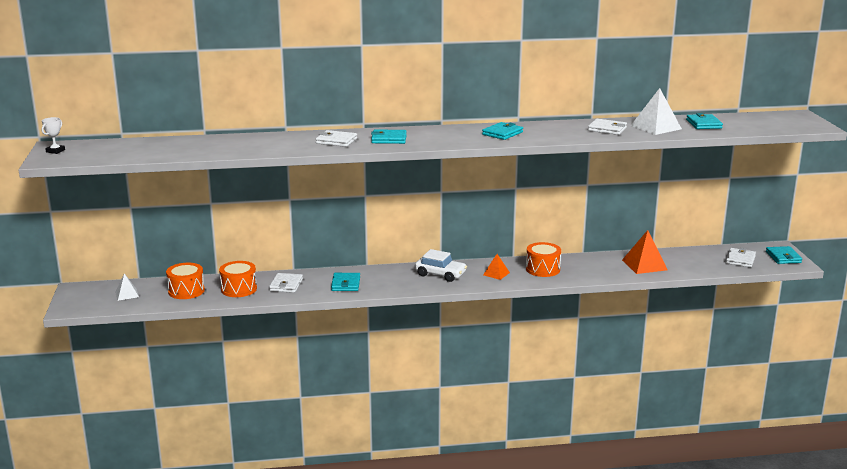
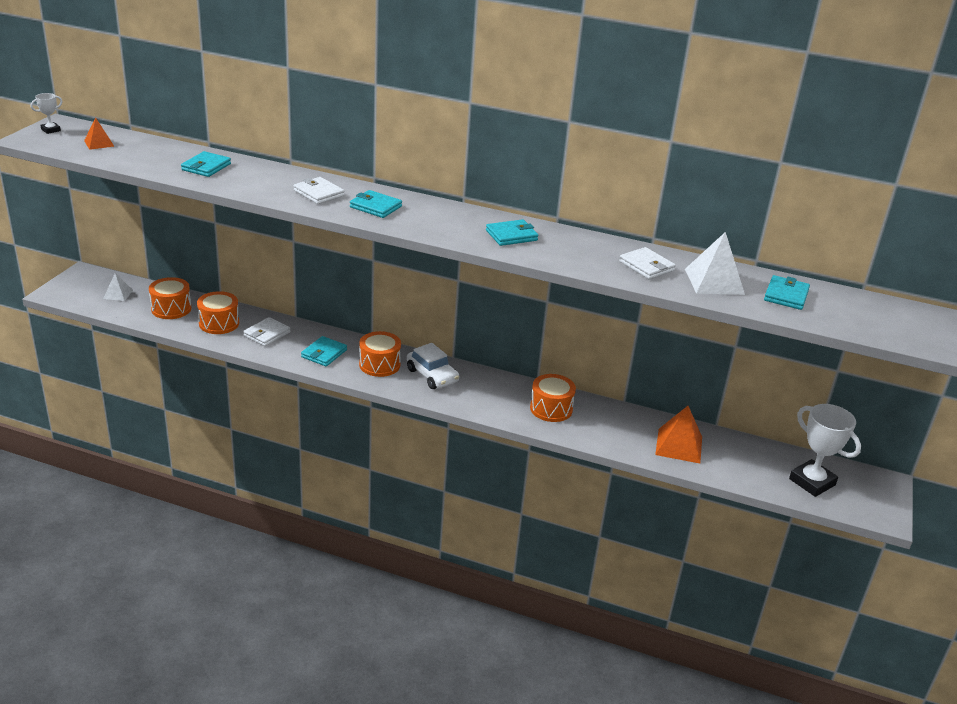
camera: 25 degrees right, 10 degrees up
orange pyramid [483,254,510,280] -> orange pyramid moved to [84,118,115,150]
white wallet [725,248,756,268] -> white trophy [789,404,861,497]
turquoise wallet [766,246,802,264] -> turquoise wallet moved to [181,151,231,177]
none -> orange drum [359,331,401,377]

